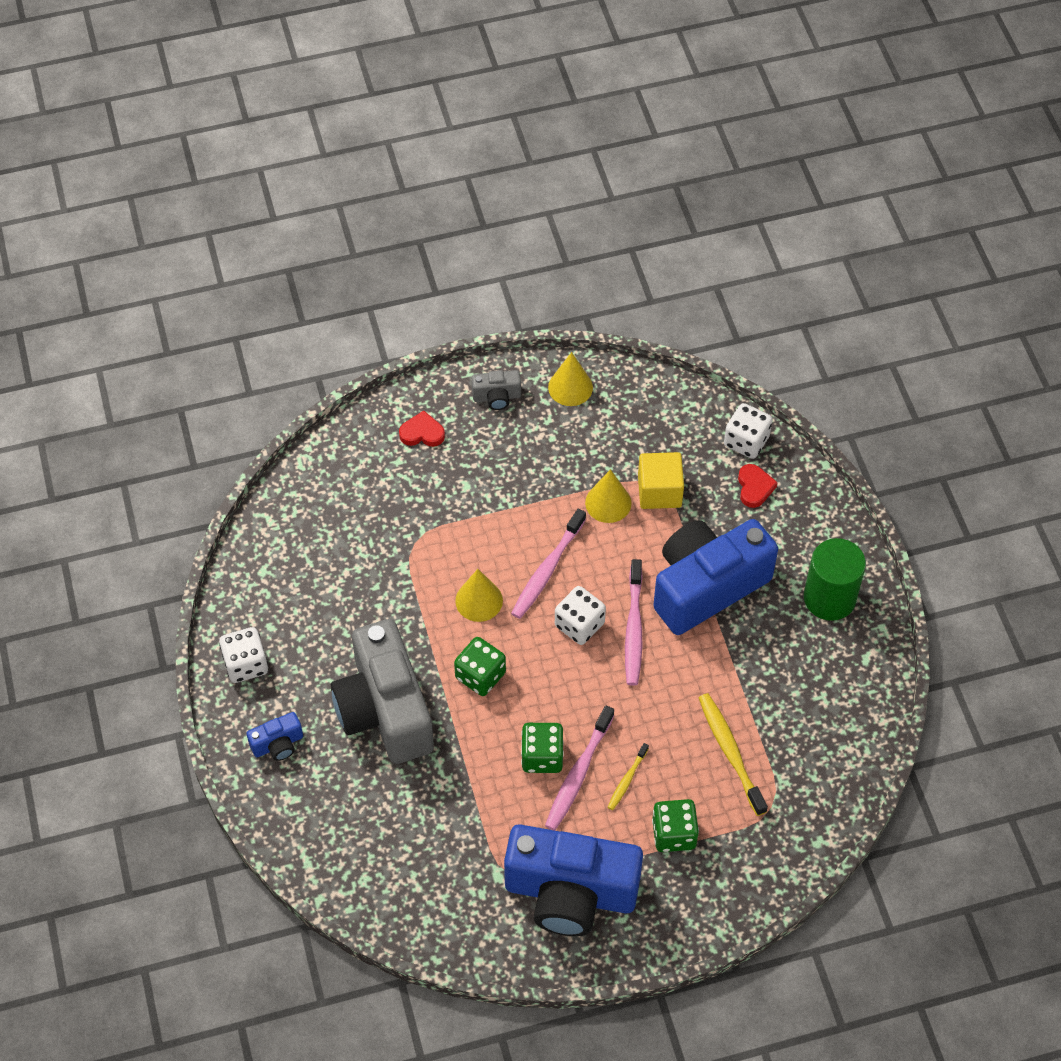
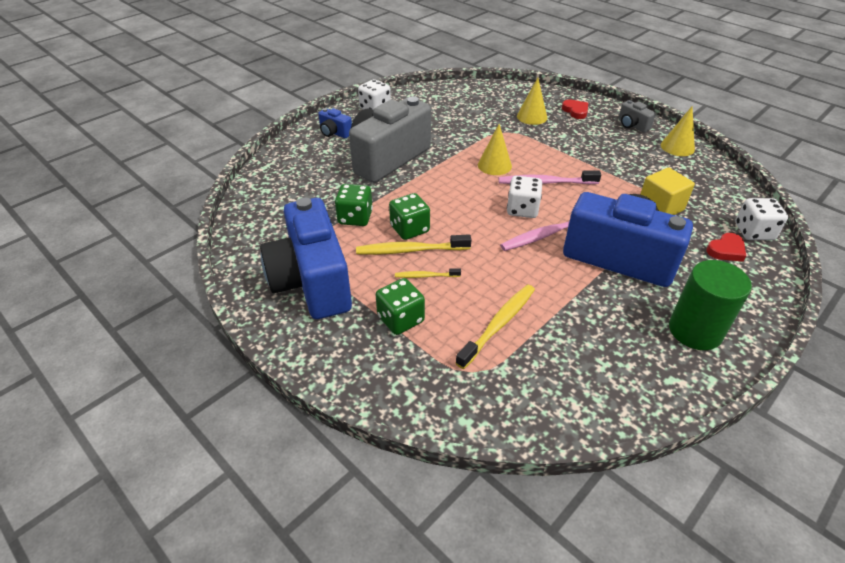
camera: 60 degrees right, 15 degrees down
green dice [454,637,506,696] -> green dice moved to [335,184,373,226]
pink toothbrush [545,705,614,831] -> yellow toothbrush [356,235,471,255]
yellow cone [585,469,631,523] -> yellow cone moved to [517,78,547,125]

